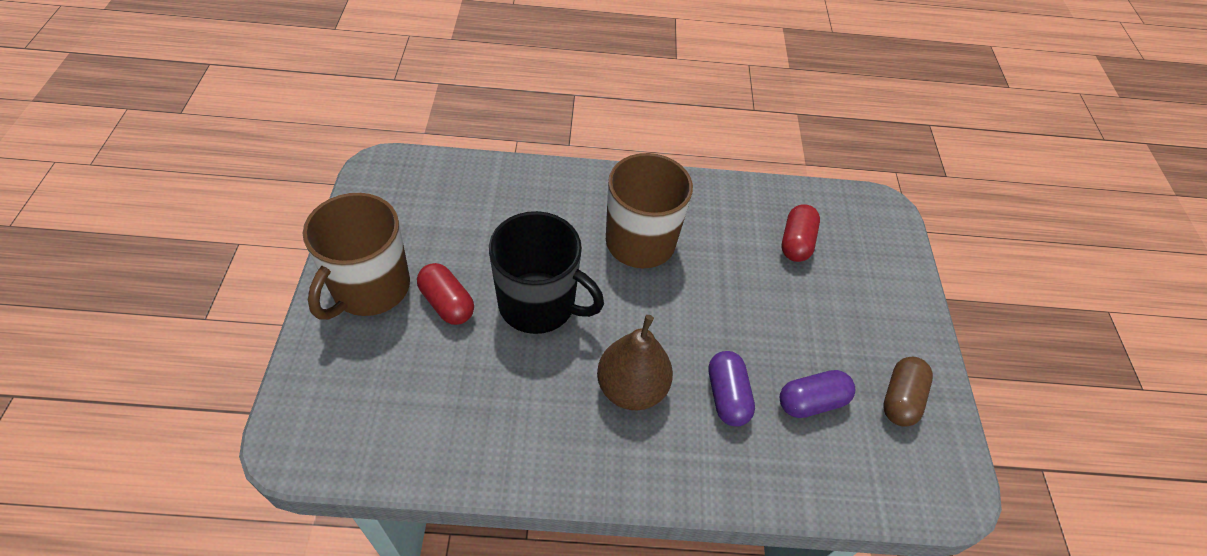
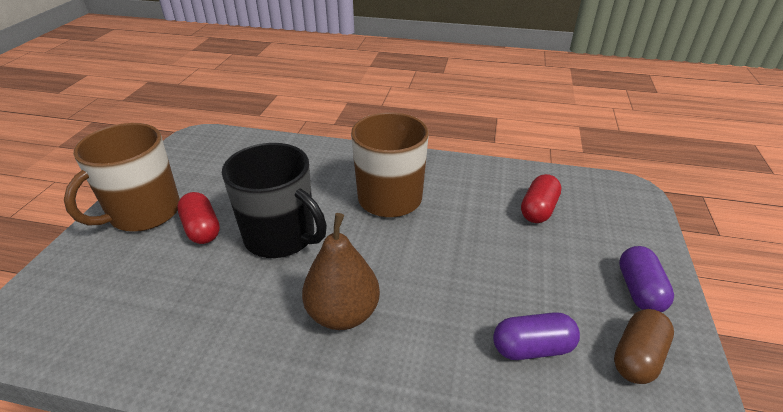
camera: 15 degrees right, 15 degrees down
purple capsule [709,351,755,427] -> purple capsule moved to [619,246,674,312]

